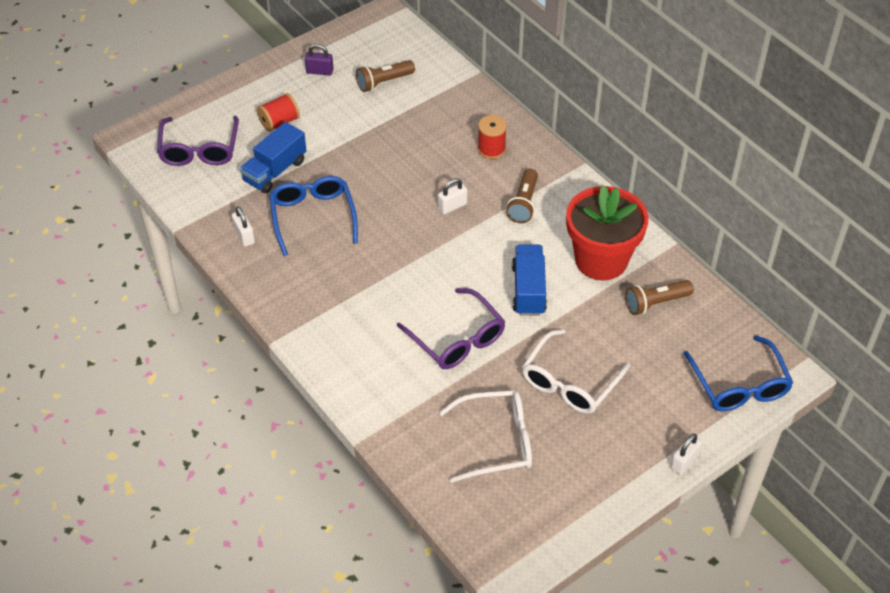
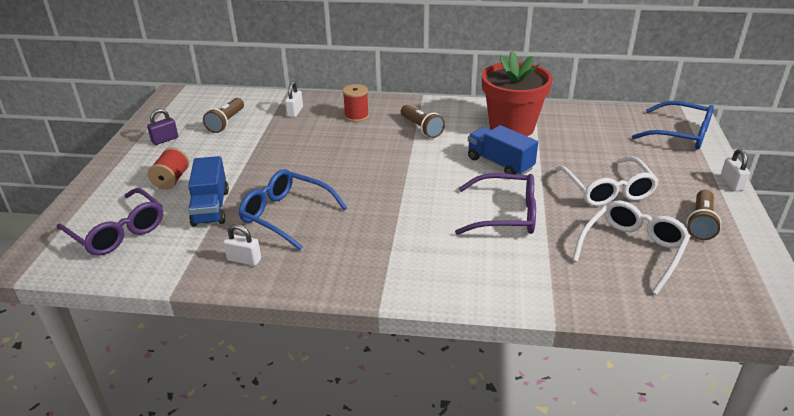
camera: 45 degrees left, 15 degrees down
white padlock [438,178,467,215] -> white padlock moved to [285,82,303,117]
brown flashlight [625,280,694,315] -> brown flashlight moved to [686,190,722,240]

